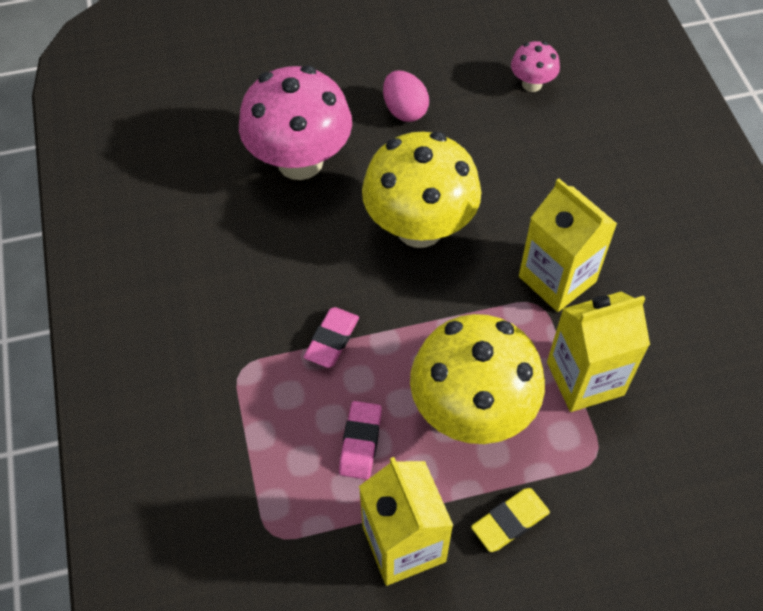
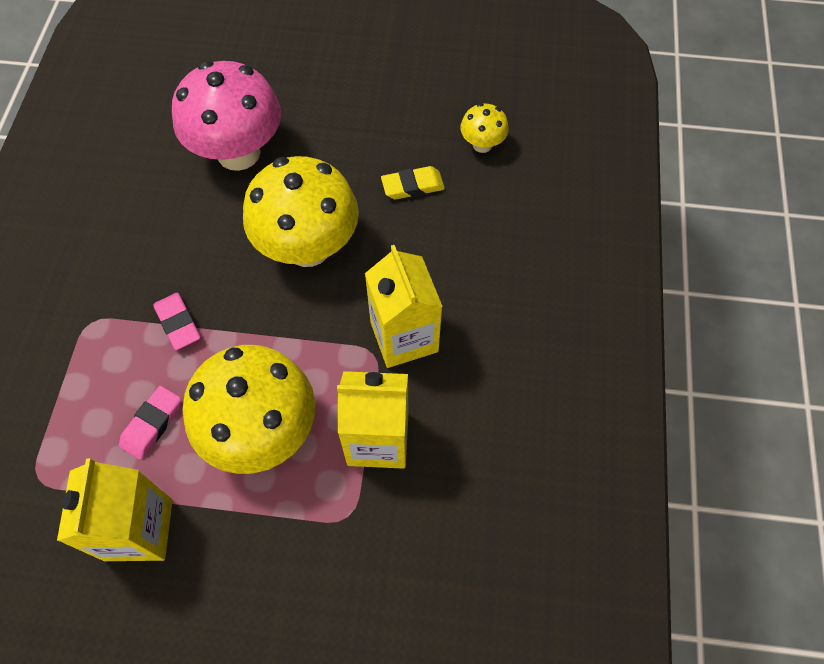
camera: 20 degrees right, 5 degrees up
pink eraser [304,307,359,368] -> pink eraser turned 75 degrees counterclockwise [153,293,201,350]
pink egg [383,71,429,122] -> none
yellow eraser [471,488,550,552] -> yellow eraser moved to [381,166,445,199]
pink mushroom [511,41,560,92] -> yellow mushroom [460,103,509,153]

